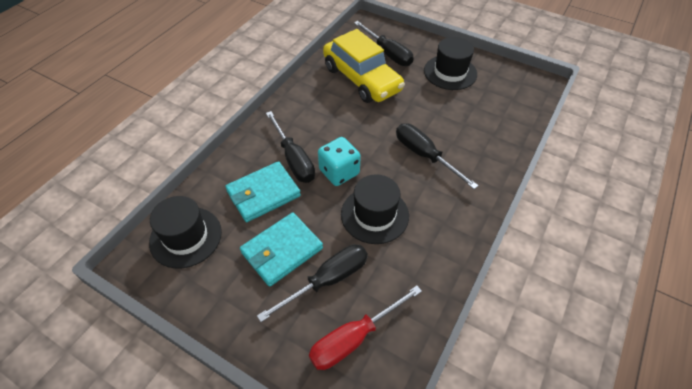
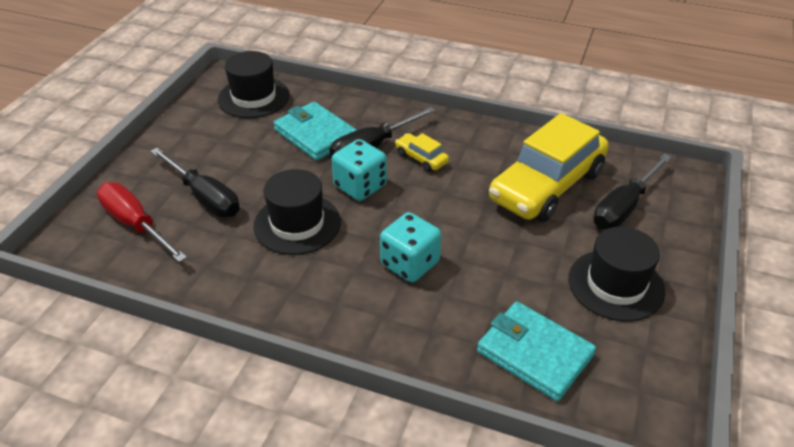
camera: 80 degrees right, 10 degrees down
turquoise wallet [240,212,323,287] -> turquoise wallet moved to [477,301,596,401]
black screwdriver [396,123,479,189] -> turquoise dice [380,212,441,282]
none -> yellow car [395,133,449,172]

